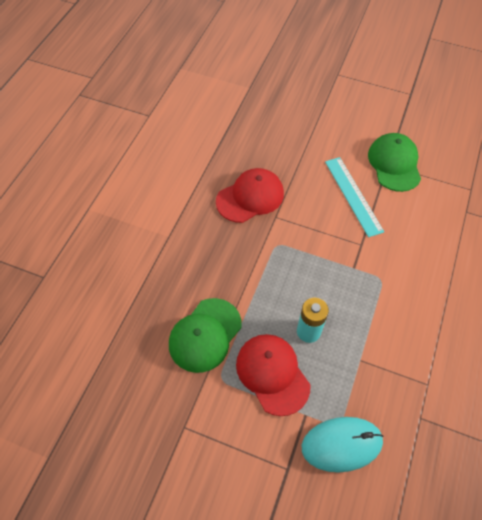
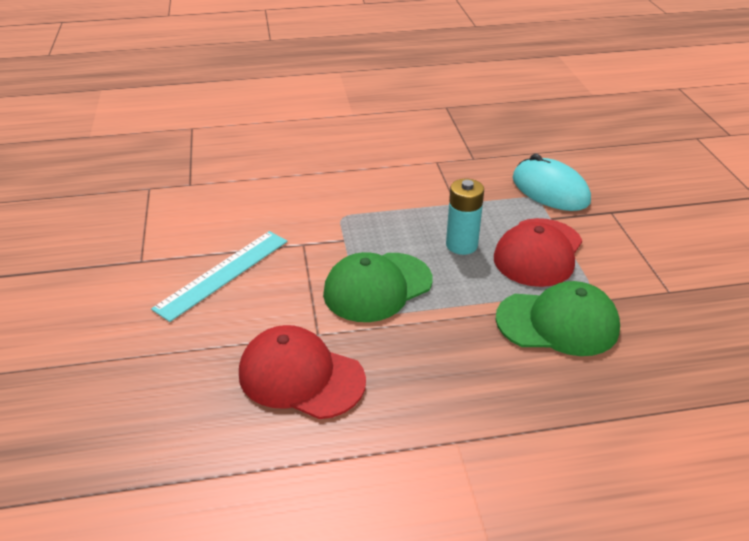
camera: 120 degrees left, 20 degrees down
green cap [368,133,421,192] -> green cap moved to [323,252,432,322]

